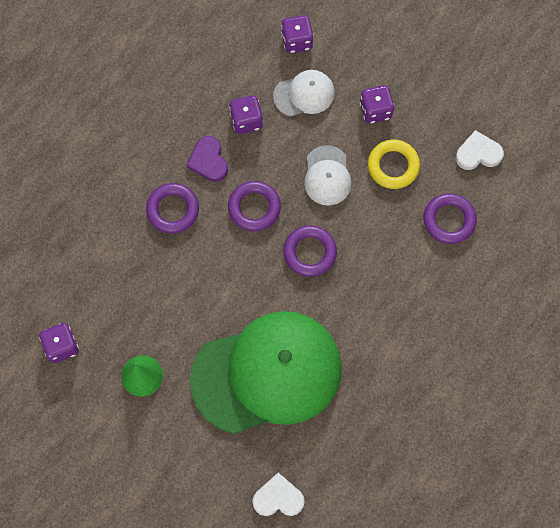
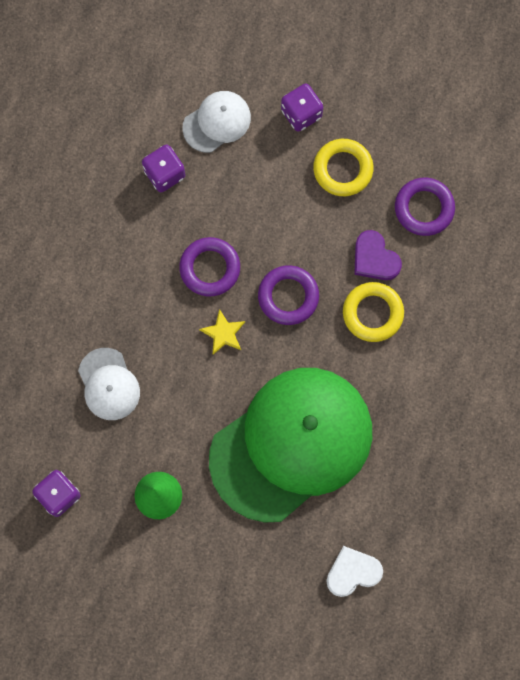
camera: 20 degrees left, 5 degrees up
purple ring [146,183,199,234] -> none
purple heart [187,136,228,182] -> purple heart moved to [354,230,402,280]
purple dice [281,15,314,53] -> none
white cap [304,145,352,206] -> white cap moved to [78,348,140,420]
white heart [456,130,504,170] -> none
none -> yellow star [199,309,245,355]
none -> yellow ring [343,282,404,342]

